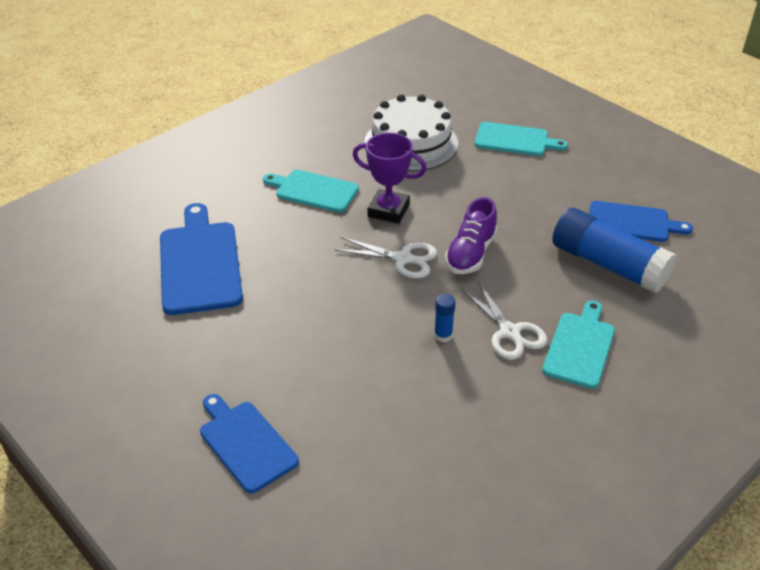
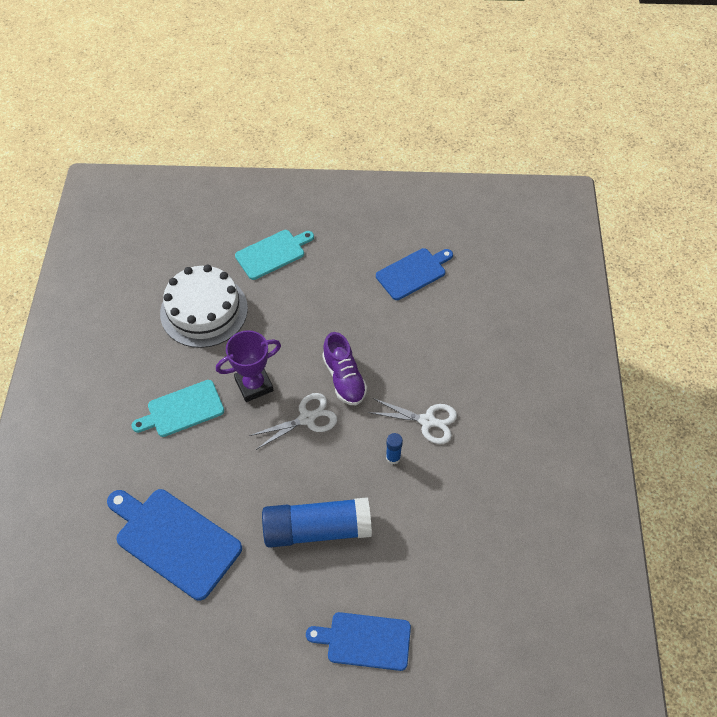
camera: 45 degrees left, 15 degrees up
turquoise cutting board [542,301,615,389] -> none
blue glue stick [552,208,676,293] -> blue glue stick moved to [262,497,372,548]

